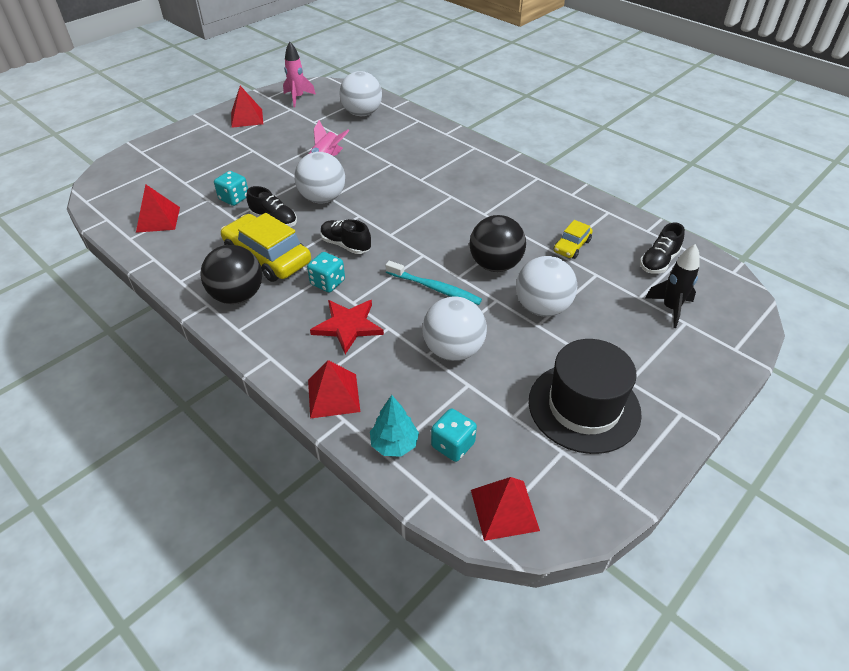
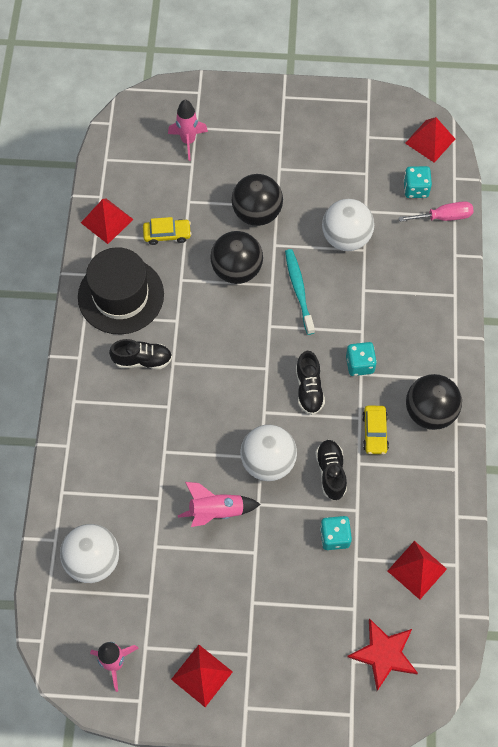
camera: 130 degrees left, 20 degrees up
yellow car [221,213,311,282] -> yellow car [362,406,389,454], size x0.52
red pyramid [308,360,360,419] -> red pyramid moved to [81,198,134,244]
red star [310,300,384,354] -> red star moved to [347,618,418,691]
turquoise tree [370,395,419,456] -> pink screwdriver [399,201,474,222]
white ball [516,256,577,317] -> black ball [232,174,283,226]
black hat [529,339,642,454] -> black hat moved to [78,247,164,334]
black shoe [640,223,685,274] -> black shoe moved to [109,339,172,369]
black rocket [645,244,700,328] -> pink rocket [168,100,208,161]

